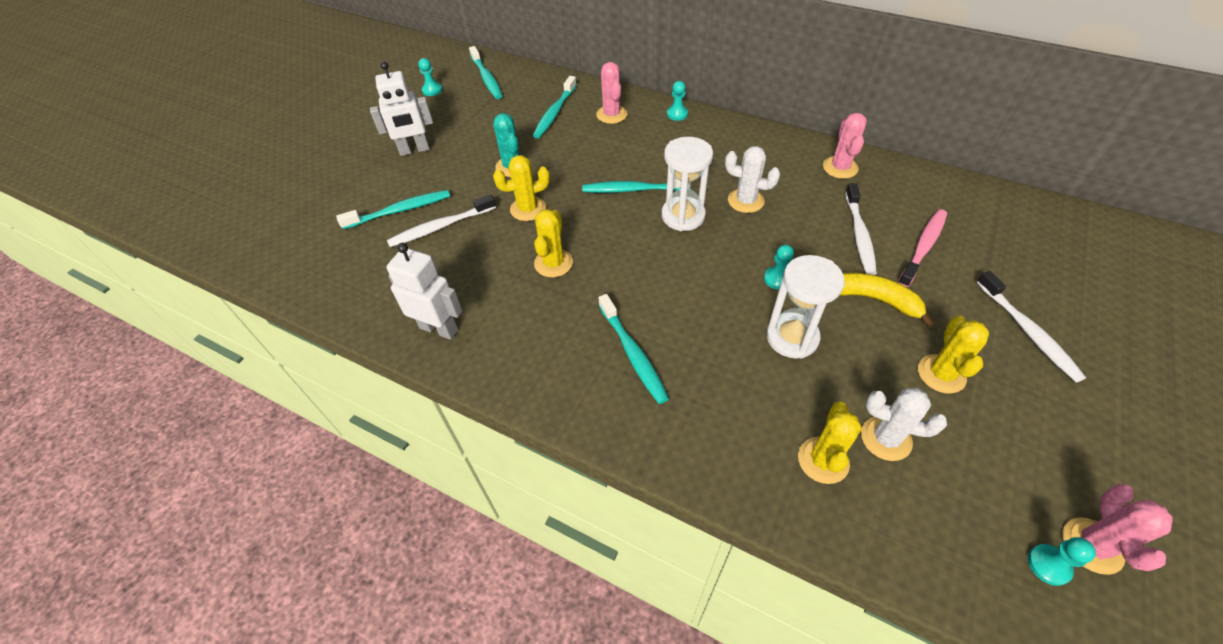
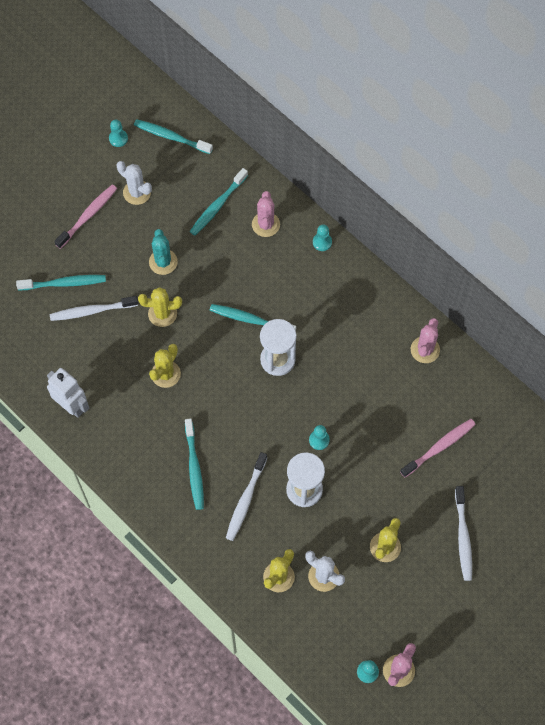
camera: 15 degrees right, 15 degrees up
white robot [370,61,433,156] -> pink toothbrush [54,185,117,249]
turquoise toothbrush [469,46,503,99] -> turquoise toothbrush turned 120 degrees clockwise [134,119,213,154]
white cactus [725,146,780,213] -> white cactus moved to [117,161,152,205]
yellow banana [839,273,935,328] -> none
white toothbrush [845,183,877,275] -> white toothbrush moved to [226,452,267,541]

